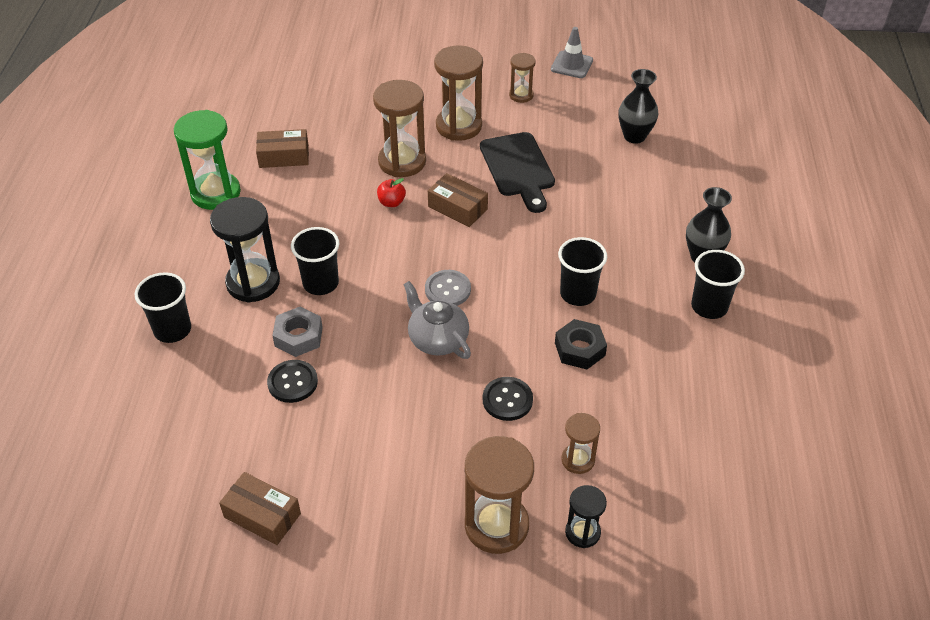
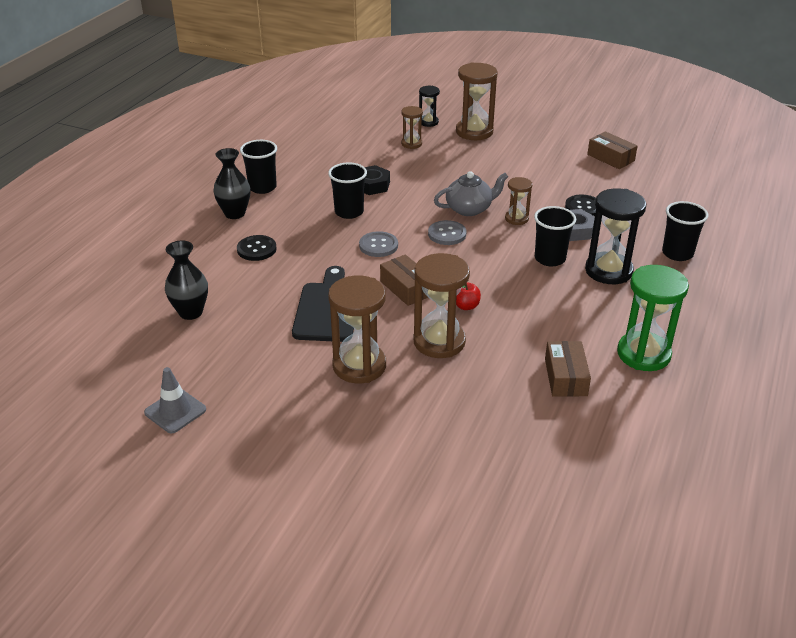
camera: 160 degrees left, 10 degrees down
brown box [256,129,309,168] -> brown box turned 75 degrees clockwise [545,341,591,397]
grey teapot [403,281,471,359] -> grey teapot turned 90 degrees counterclockwise [434,171,508,216]
black button [483,377,533,421] -> black button moved to [237,235,277,261]
brown hourglass [509,53,536,103] -> brown hourglass moved to [505,177,532,225]
none -> grey button [359,231,398,257]

